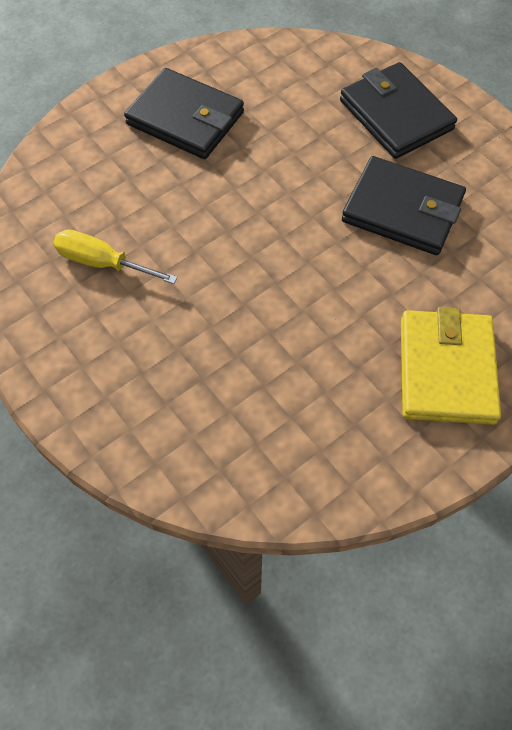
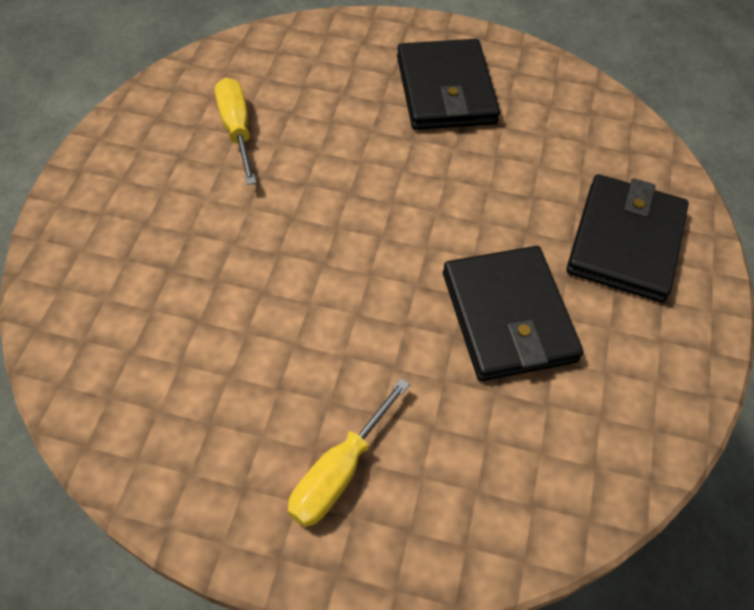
camera: 50 degrees right, 5 degrees down
yellow wallet [401,307,501,425] -> yellow screwdriver [288,378,410,527]

